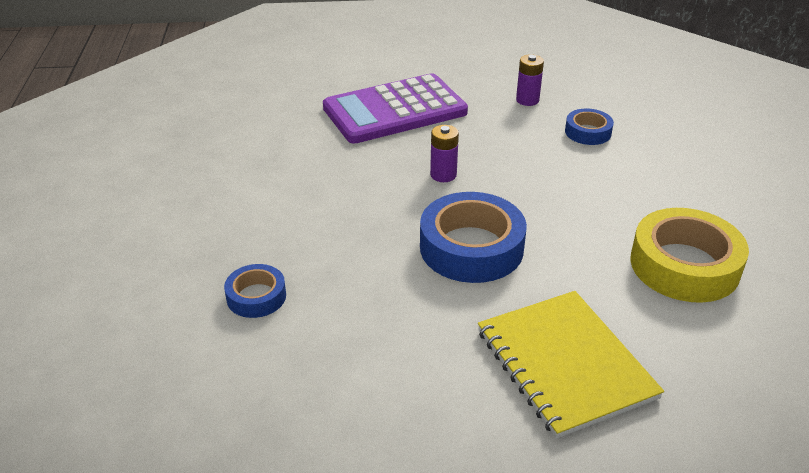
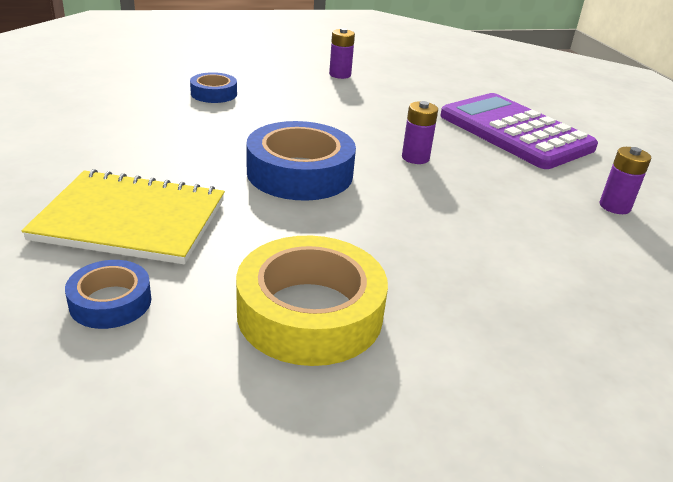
camera: 75 degrees right, 5 degrees down
yellow notebook [478,291,664,439] -> yellow notebook turned 45 degrees clockwise [21,169,225,264]
blue tape [565,108,614,145] -> blue tape moved to [65,260,151,329]
none -> purple battery [329,28,355,79]

